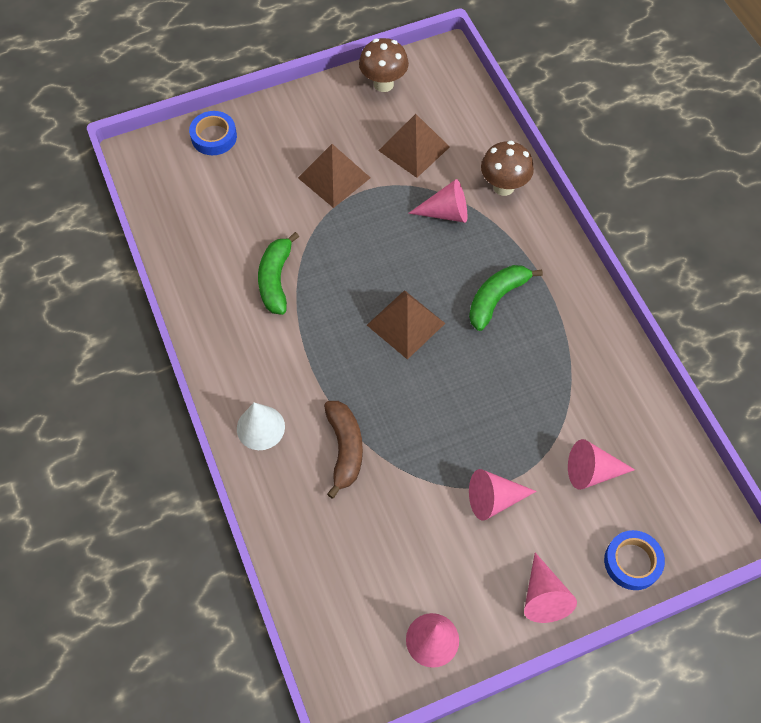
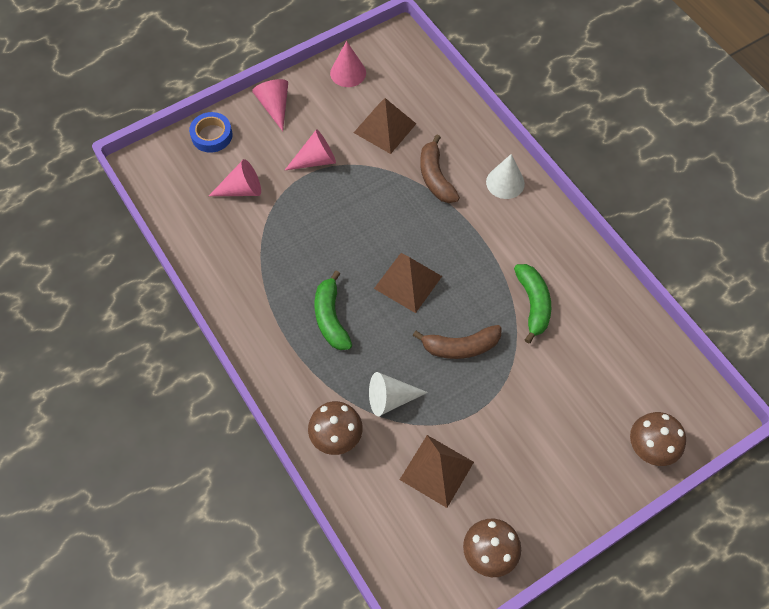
camera: 170 degrees right, 0 degrees up
blue tape [189,111,237,155] -> brown mushroom [630,412,686,466]
brown pyramid [298,144,371,208] -> brown pyramid moved to [354,98,416,154]
pink cone [408,179,467,223] -> white cone [369,372,428,416]
green banana [469,265,543,331] -> green banana turned 135 degrees clockwise [315,271,352,350]
none -> brown banana [413,325,501,359]

